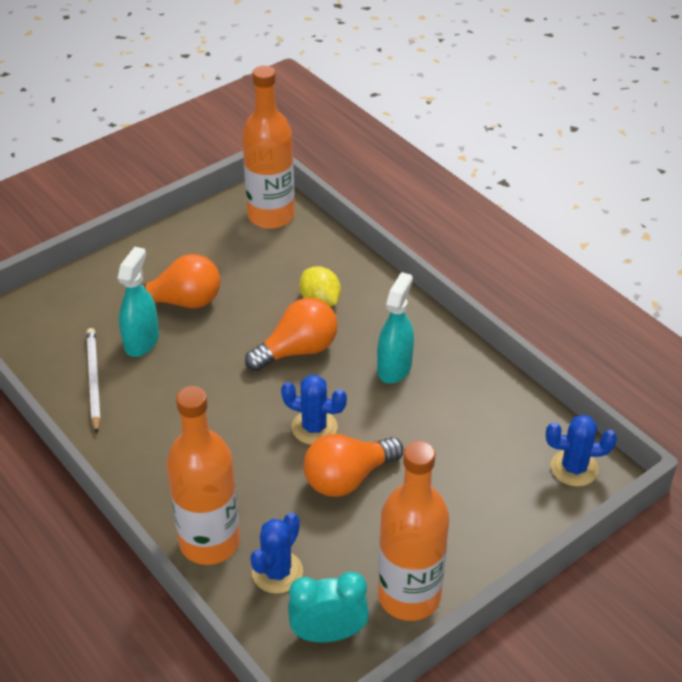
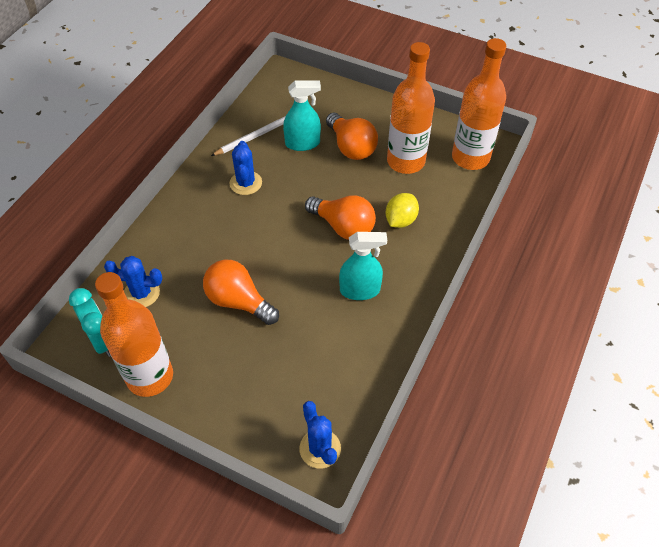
camera: 65 degrees right, 10 degrees up
orange bottle [167,386,240,565] -> orange bottle moved to [387,42,435,174]
blue cactus [281,375,347,445] -> blue cactus moved to [230,141,262,195]

